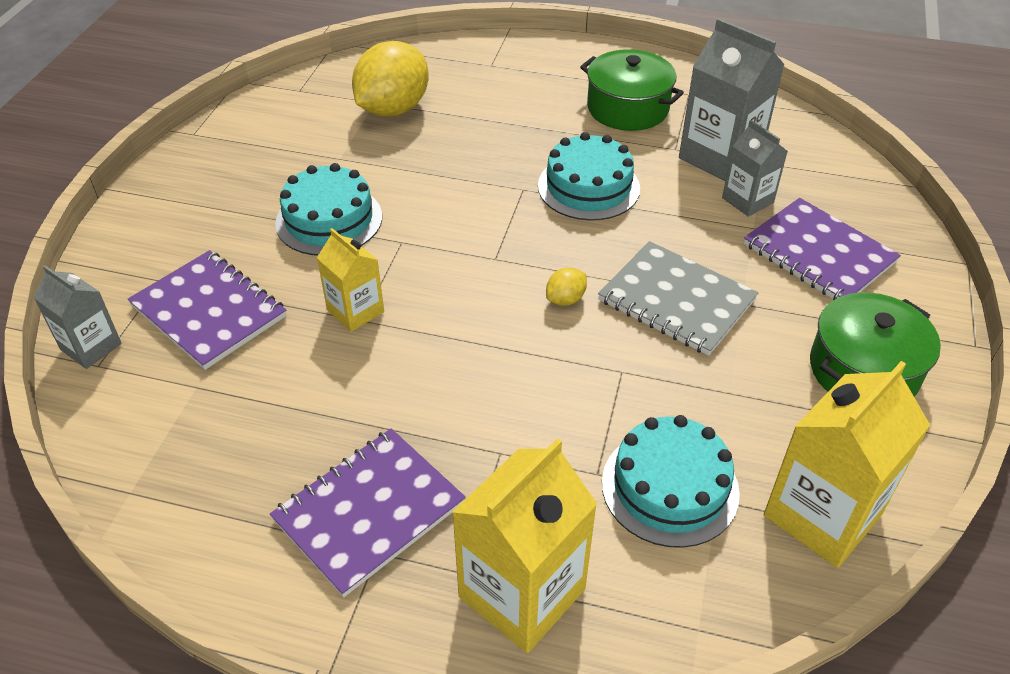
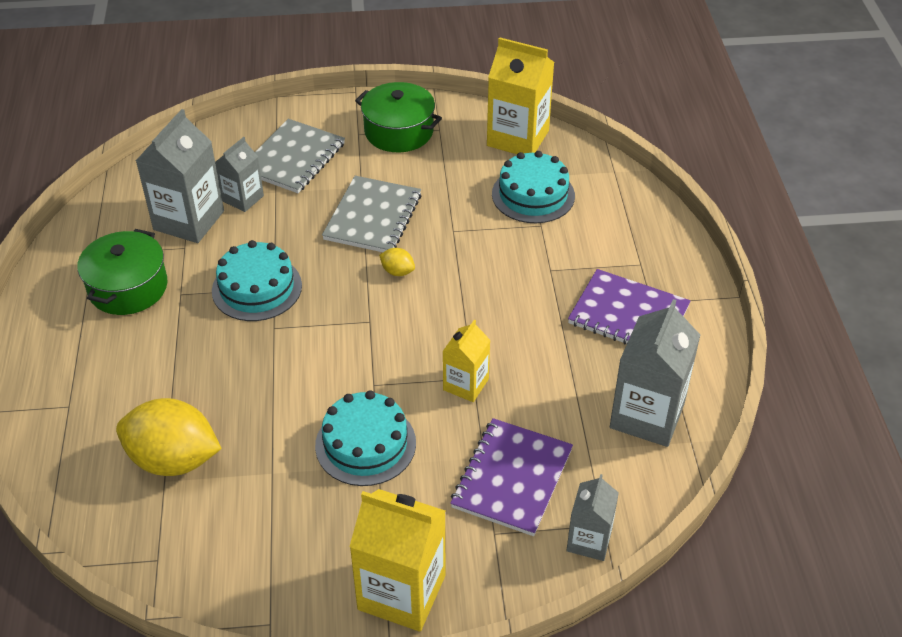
camera: 110 degrees left, 0 degrees up
yellow carton [452,438,597,653] -> yellow carton moved to [349,489,446,632]
purple notebook [744,198,901,300] -> grey notebook [255,119,345,193]
none -> grey carton [610,299,700,447]

